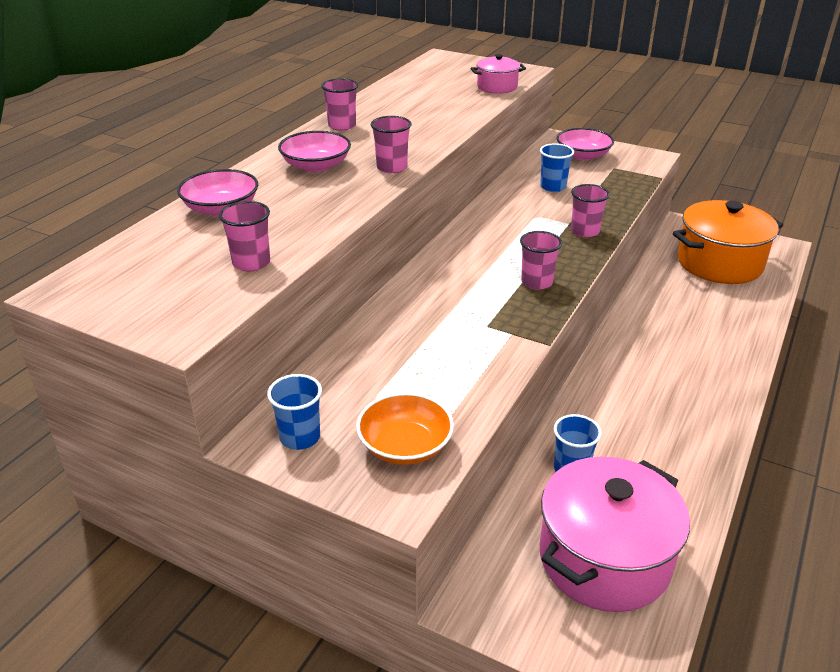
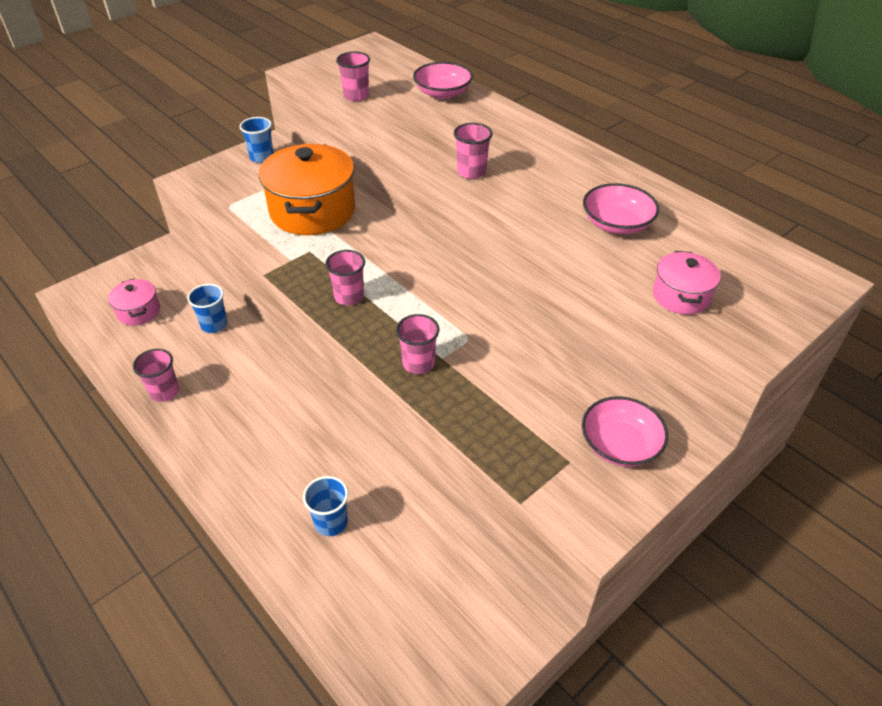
camera: 110 degrees right, 10 degrees up
pink bowl [278,131,351,172] -> pink bowl moved to [583,183,659,234]
pink cup [321,78,358,131] -> pink cup moved to [133,349,179,402]
orange bowl [356,392,454,465] -> none
blue cup [540,143,574,192] -> blue cup moved to [303,476,348,536]
pink pot [540,457,690,612] -> pink pot [108,278,160,326], size x0.49
orange pot [673,200,783,284] -> orange pot moved to [259,144,355,235]

